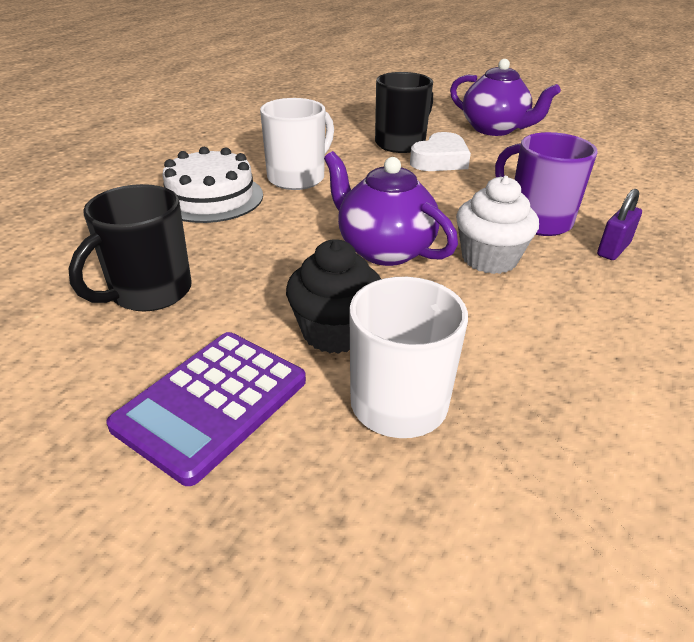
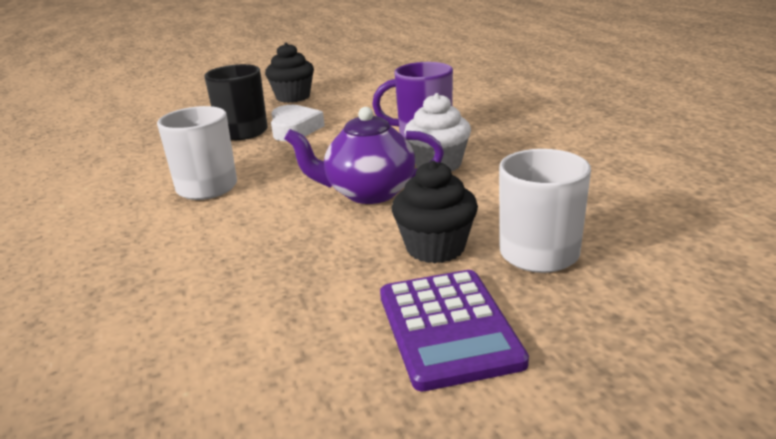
camera: 45 degrees left, 10 degrees down
black mug [69,184,192,311] -> none
white cake [163,147,263,223] -> none
purple teapot [450,59,561,136] -> black cupcake [265,43,314,103]
purple padlock [597,189,642,260] -> none

